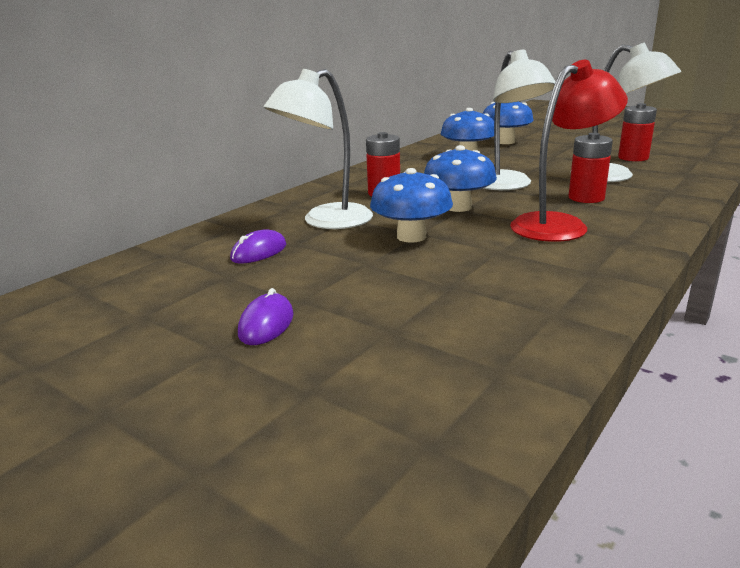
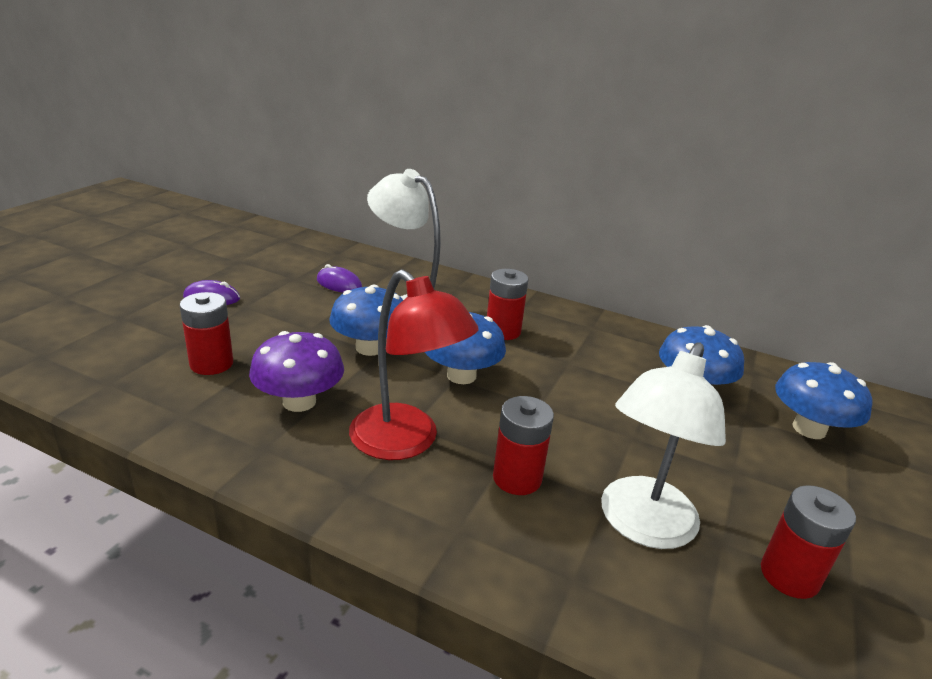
camera: 75 degrees right, 5 degrees up
white lamp [484,50,556,190] -> none
none -> red battery [180,292,233,375]
none -> purple mushroom [249,331,344,412]

